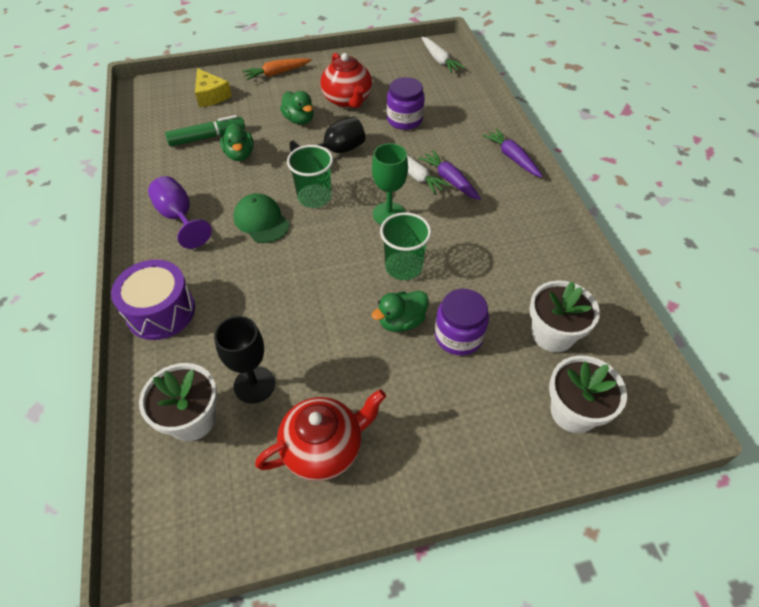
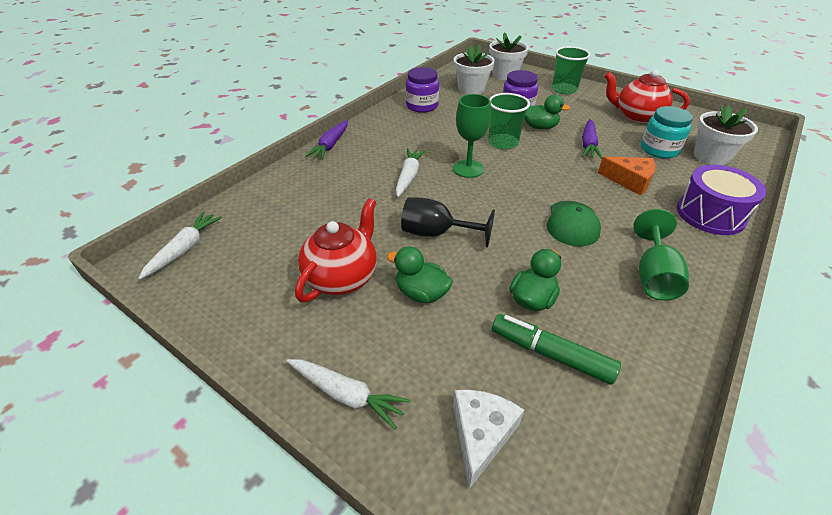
camera: 130 degrees left, 10 degrees down
purple goblet [148,176,212,249] -> green goblet [633,209,689,301]
yellow cheese [195,68,232,107] -> white cheese [453,390,524,489]
black goblet [214,316,275,404] -> turquoise jar [641,106,693,158]
orange carrot [242,58,311,80] -> white carrot [287,359,411,429]
green duck [280,91,314,124] -> green duck turned 75 degrees counterclockwise [387,246,453,303]
green cup [287,145,333,208] -> green cup moved to [552,46,591,94]
purple jar [387,77,425,130] -> purple jar moved to [406,67,439,113]
purple carrot [418,150,481,200] -> purple carrot moved to [582,119,603,159]
none -> orange cheese [598,157,656,196]

